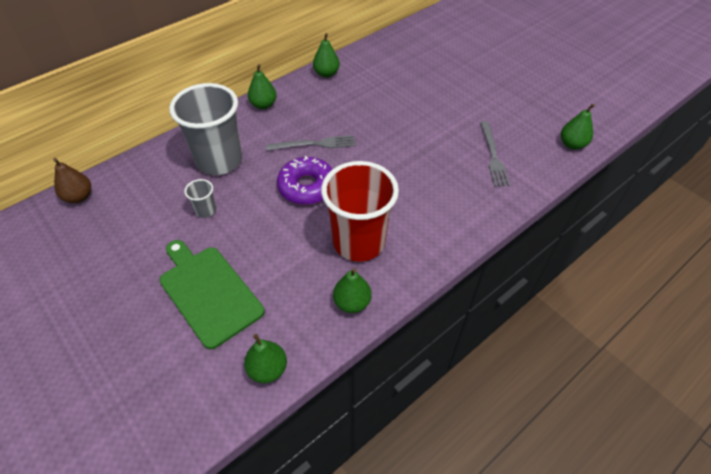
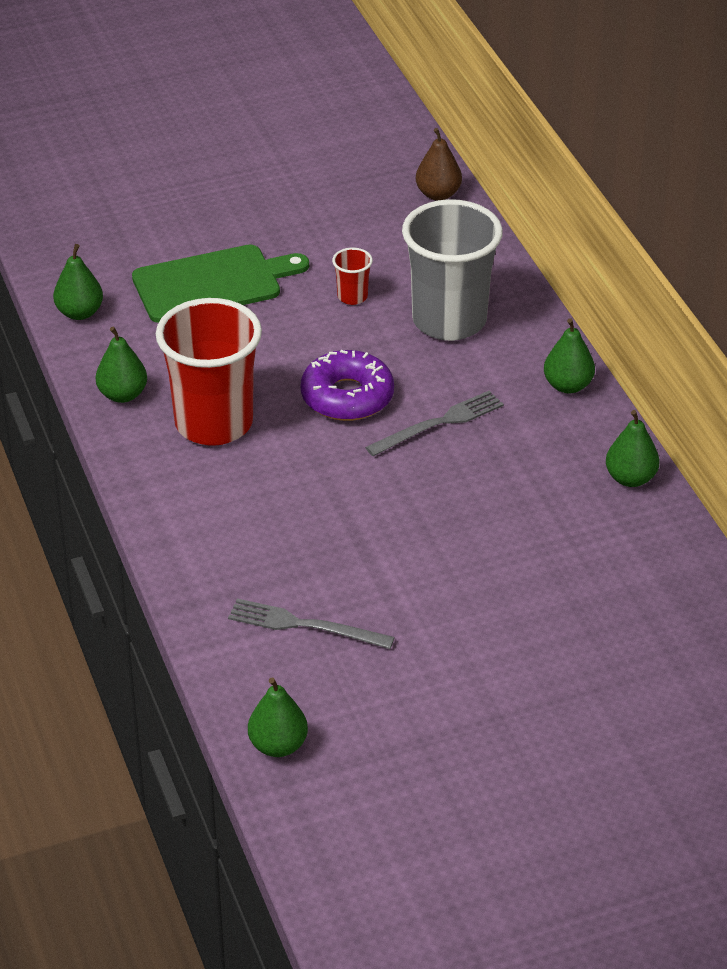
camera: 110 degrees right, 10 degrees down
grey cup [184,179,216,218] -> red cup [332,248,373,305]
grey fork [266,135,355,151] -> grey fork turned 135 degrees counterclockwise [365,390,504,456]

